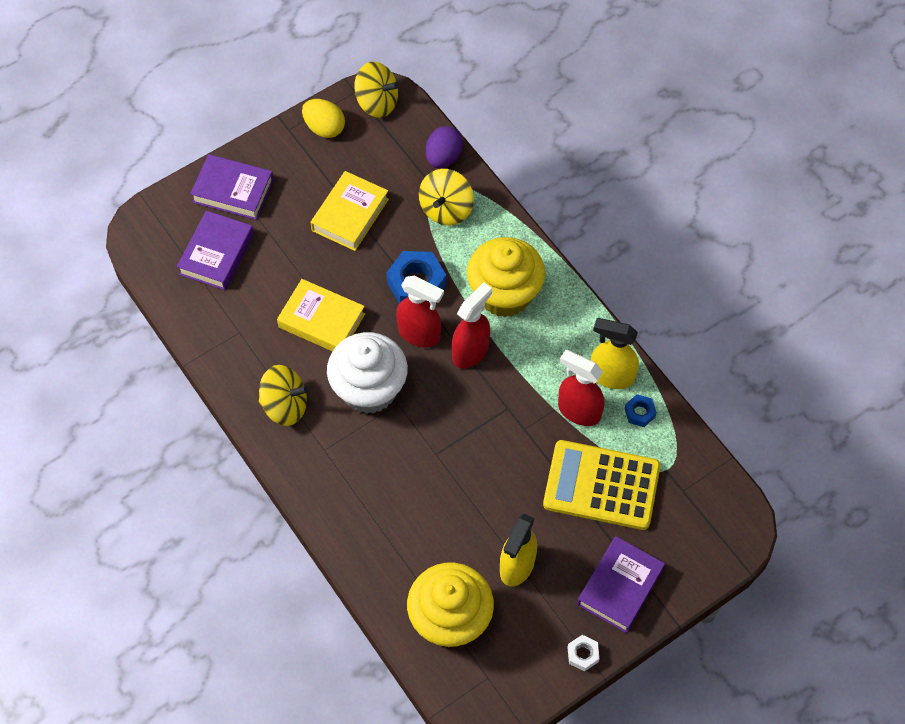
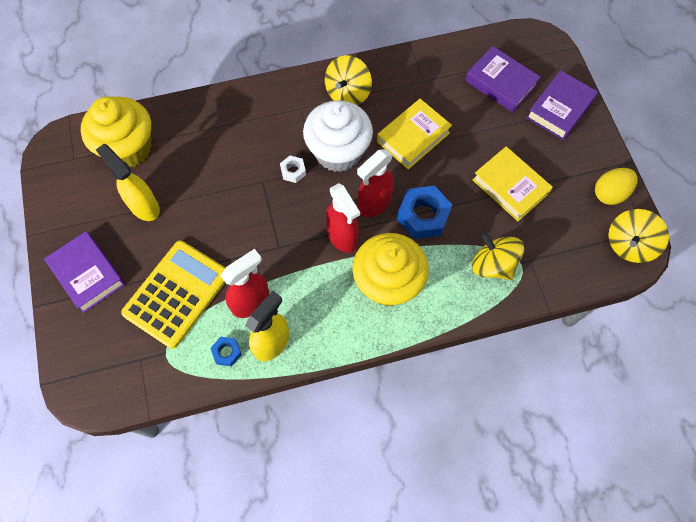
camera: 110 degrees right, 5 degrees up
purple egg [426,126,463,168] -> none
white nut [567,635,600,671] -> white nut moved to [280,156,306,183]

